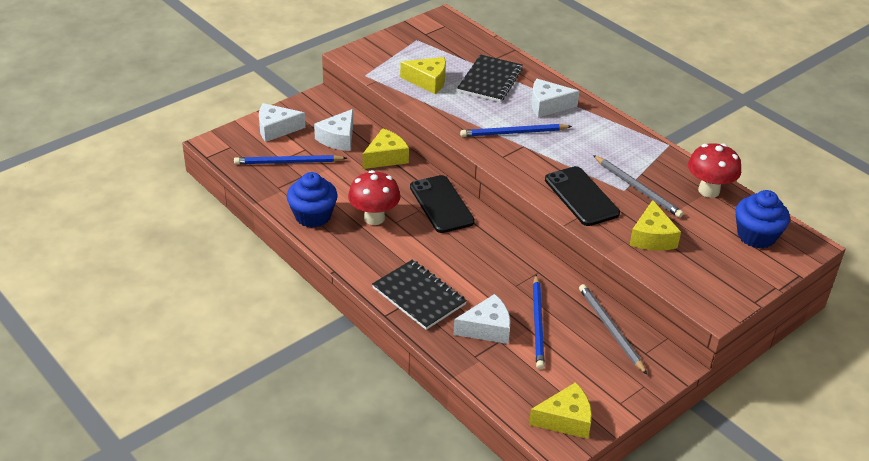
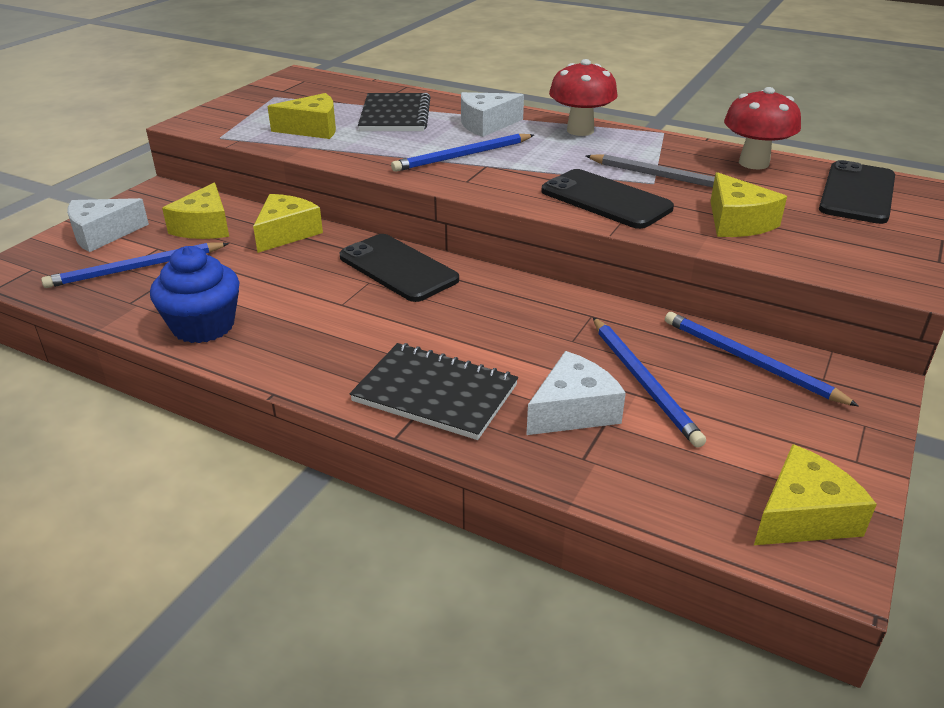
camera: 20 degrees left, 5 degrees down
white cheese [314,109,353,151] -> yellow cheese [162,183,229,239]
red mushroom [348,170,400,225] -> red mushroom moved to [549,59,618,136]
grey pencil [579,284,647,375] -> blue pencil [665,312,859,406]
blue cupcake [736,190,790,248] -> black phone [819,160,895,224]

